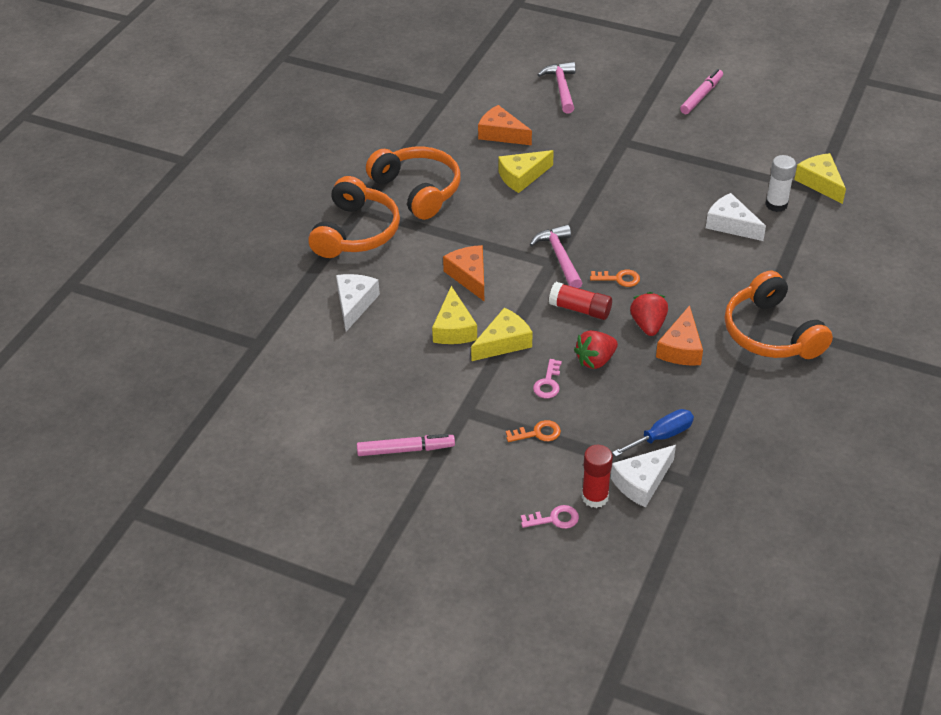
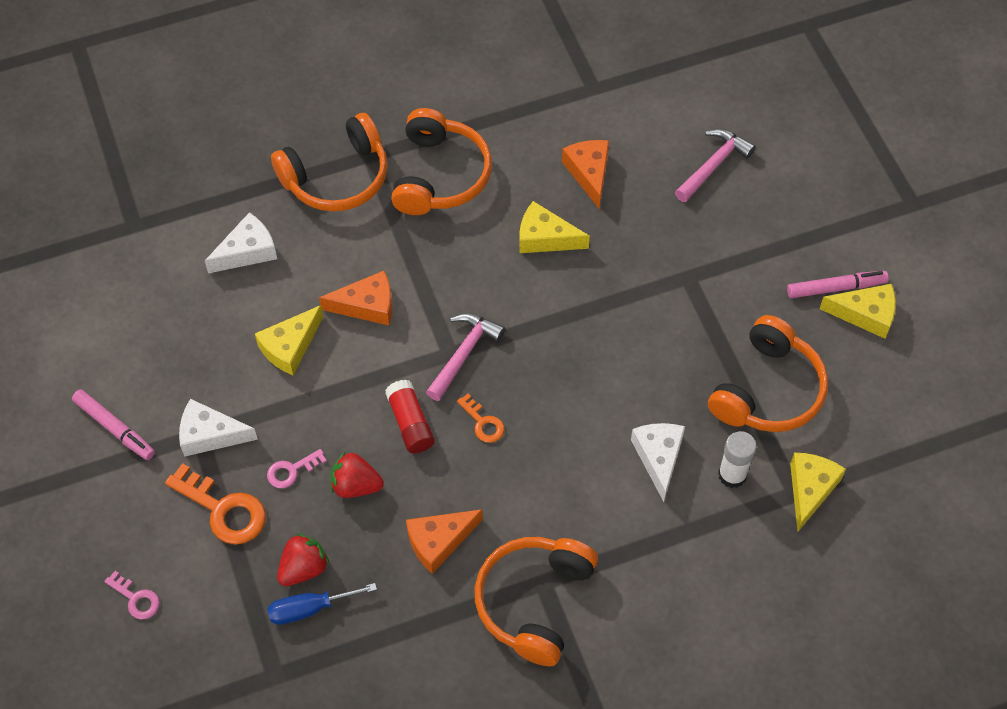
camera: 45 degrees right, 15 degrees up
orange cheese [443,245,484,301] -> orange cheese turned 60 degrees clockwise [319,271,392,325]
yellow cheese [471,308,533,361] -> yellow cheese moved to [820,284,896,339]
orange key [506,420,561,442] -> orange key [165,463,266,545], size x1.81
red glue stick [582,445,613,508] -> none
white cheese [611,445,676,508] -> white cheese moved to [179,399,258,457]
blue screwdriver [612,409,694,457] -> blue screwdriver turned 150 degrees clockwise [267,583,377,625]
red strawberry [630,292,668,336] -> red strawberry moved to [277,533,329,586]
none -> orange headphones [708,315,828,432]

